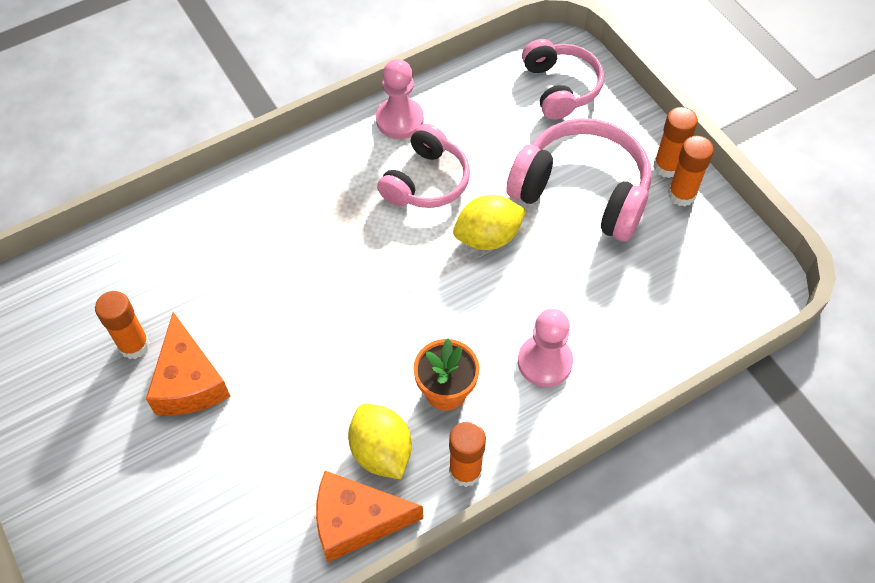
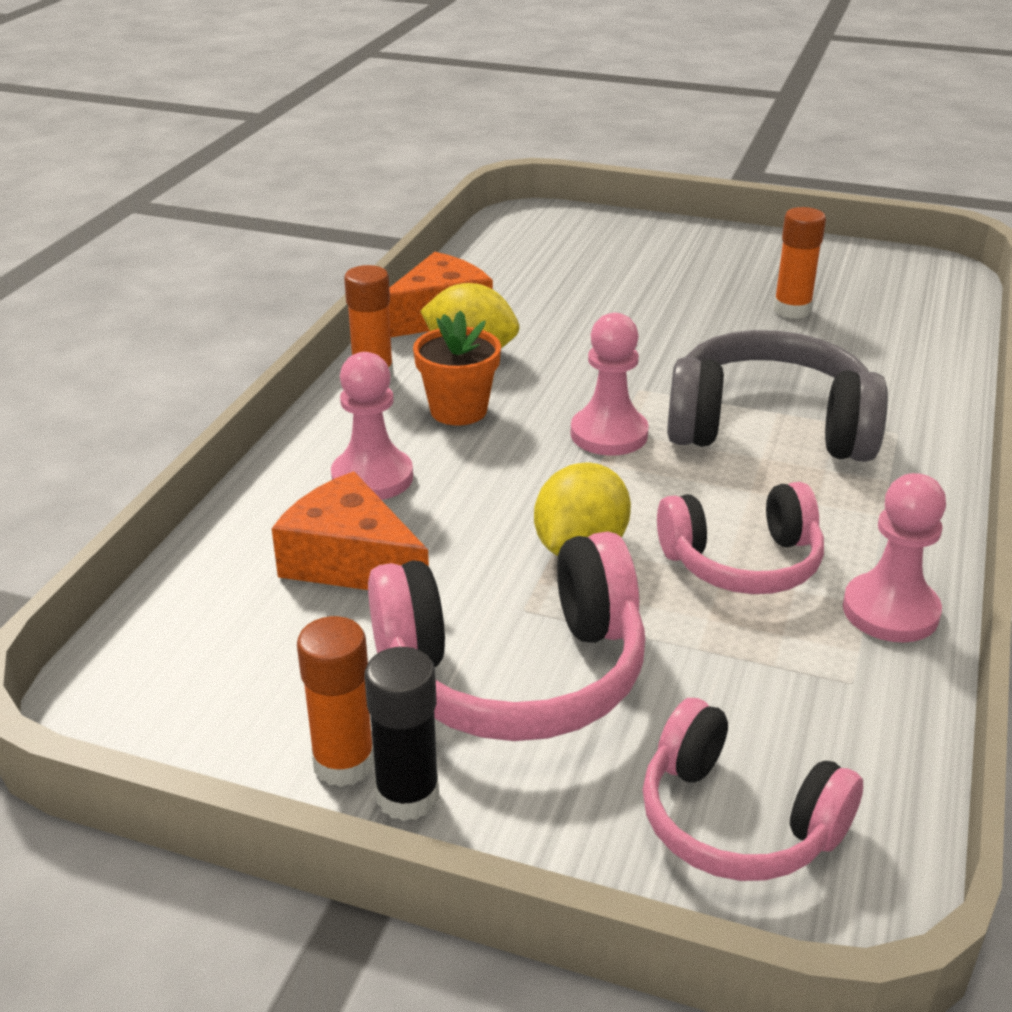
camera: 140 degrees right, 25 degrees down
orange cheese [146,312,230,415] -> orange cheese moved to [272,472,429,590]
pink headphones [377,124,470,208] -> pink headphones turned 90 degrees counterclockwise [657,482,824,594]
orange glue stick [653,107,698,178] -> black glue stick [364,647,439,821]
none -> pink pawn [571,313,649,456]
none -> grey headphones [667,330,888,462]

